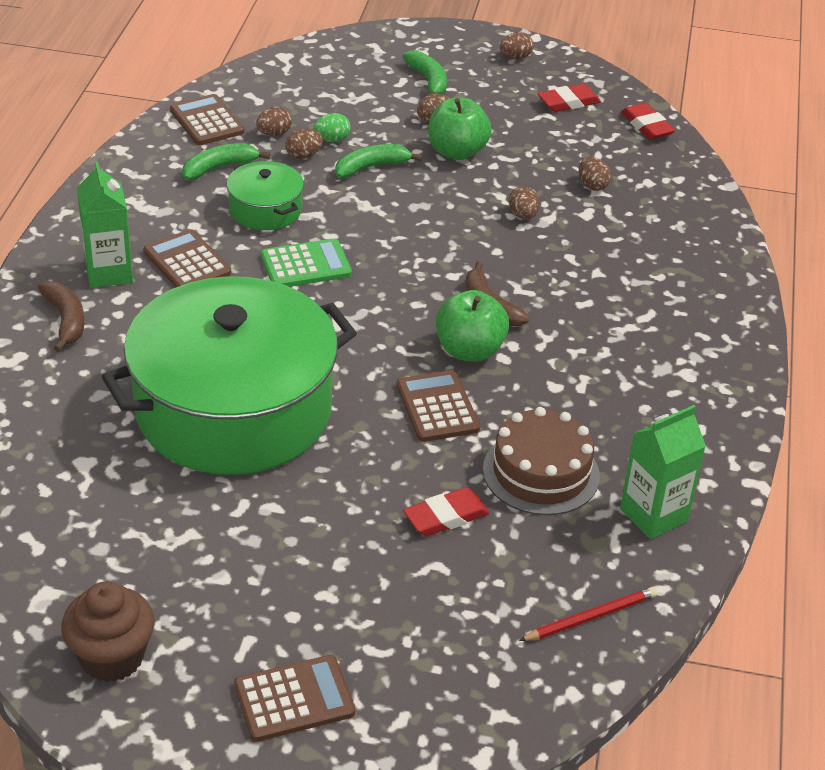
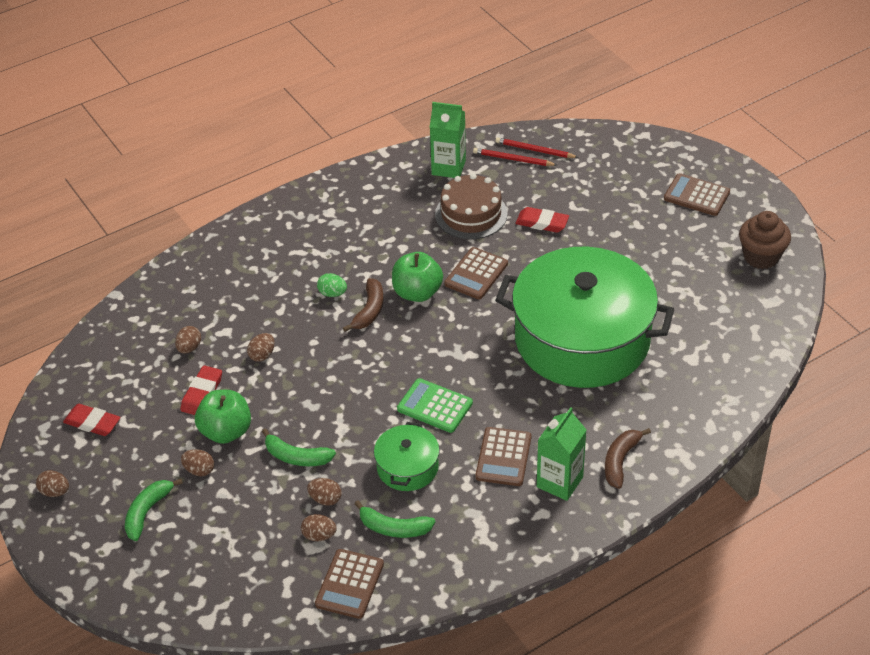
camera: 130 degrees left, 5 degrees up
green egg [313,113,351,142] -> green egg moved to [317,273,347,297]
red eraser [621,103,675,140] -> red eraser moved to [180,365,222,415]
none -> red pencil [473,148,557,166]

